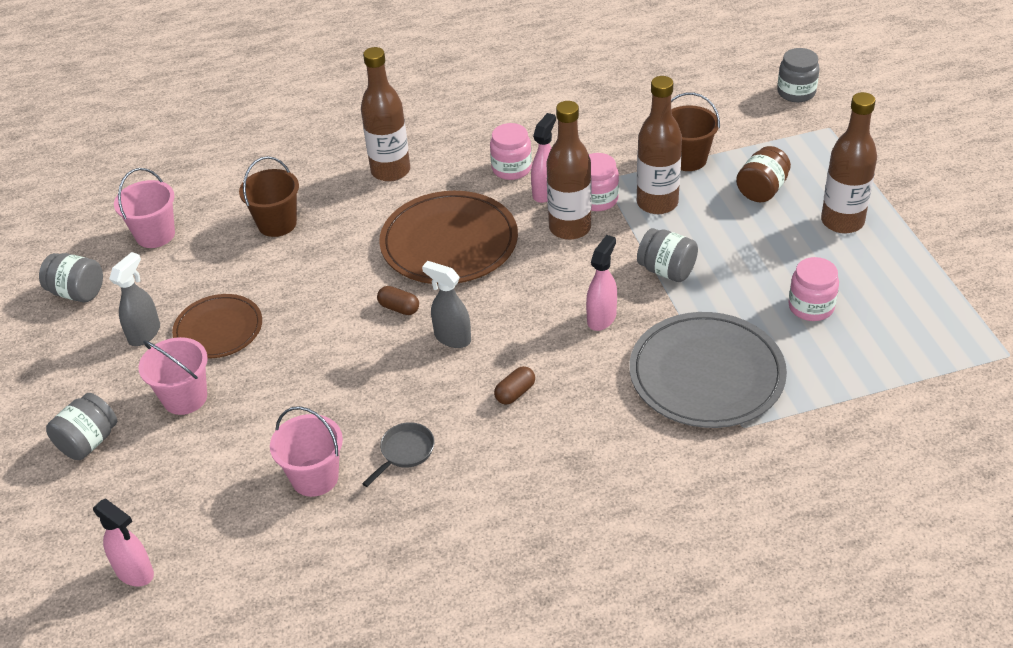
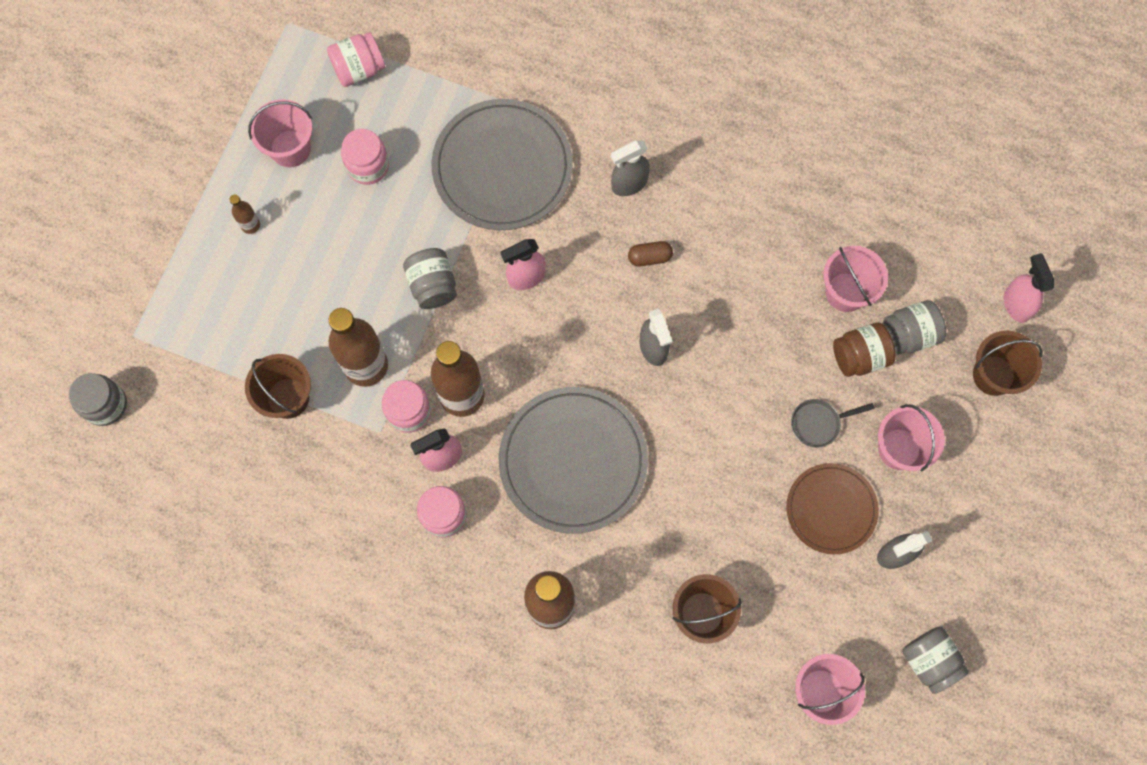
camera: 145 degrees left, 30 degrees up
grey jar [46,393,117,460] -> grey jar moved to [883,300,946,354]
grey pan [362,422,435,487] -> grey pan moved to [791,399,875,448]
brown capsule [377,286,419,315] -> none
brown plate [379,191,518,284] -> grey plate [499,387,648,534]
brown jar [736,146,791,202] -> brown jar moved to [833,322,896,377]
brown bottle [821,92,877,234] -> brown bottle [230,195,260,234], size x0.45
none -> pink bucket [248,99,312,167]
none -> pink jar [327,32,385,87]
none -> grey spray bottle [611,140,650,196]
none -> brown bucket [973,331,1043,396]

